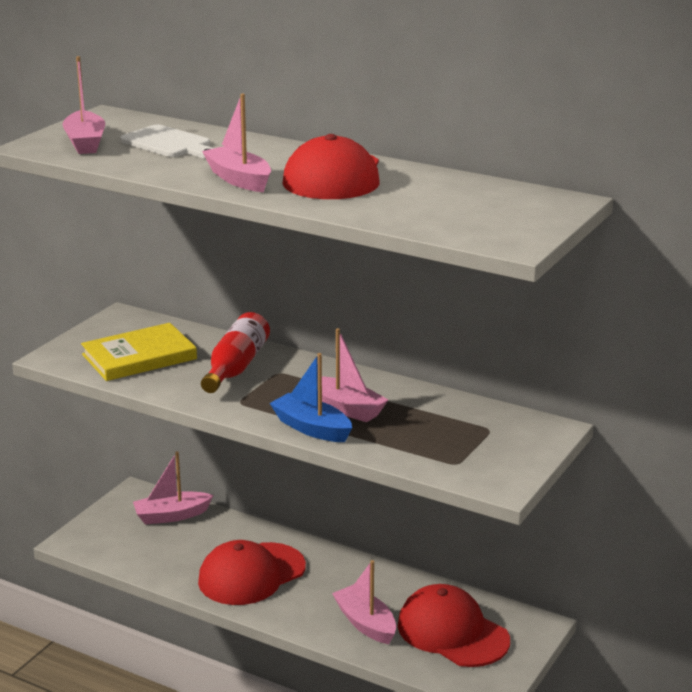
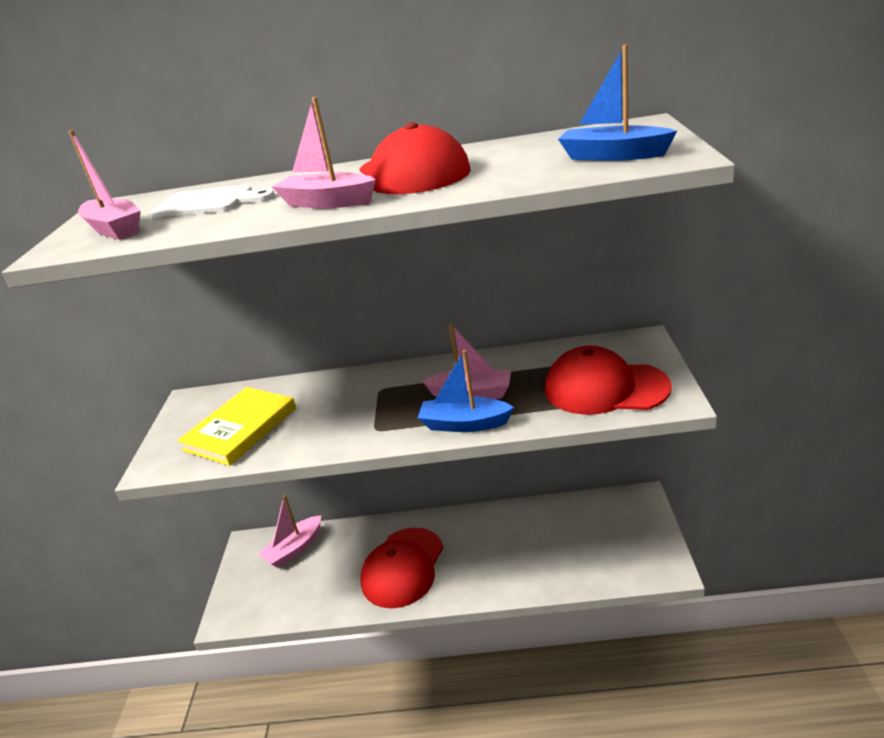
camera: 25 degrees left, 5 degrees up
red bottle [201,312,270,393] -> none
pink boat [332,560,396,644] -> none
red cap [398,584,510,667] -> red cap moved to [545,345,672,415]
none -> blue boat [558,45,677,161]

